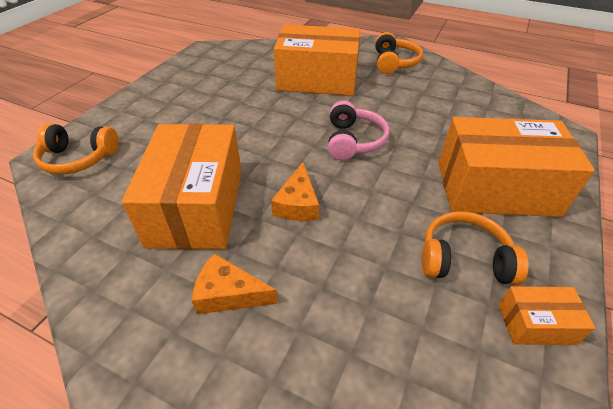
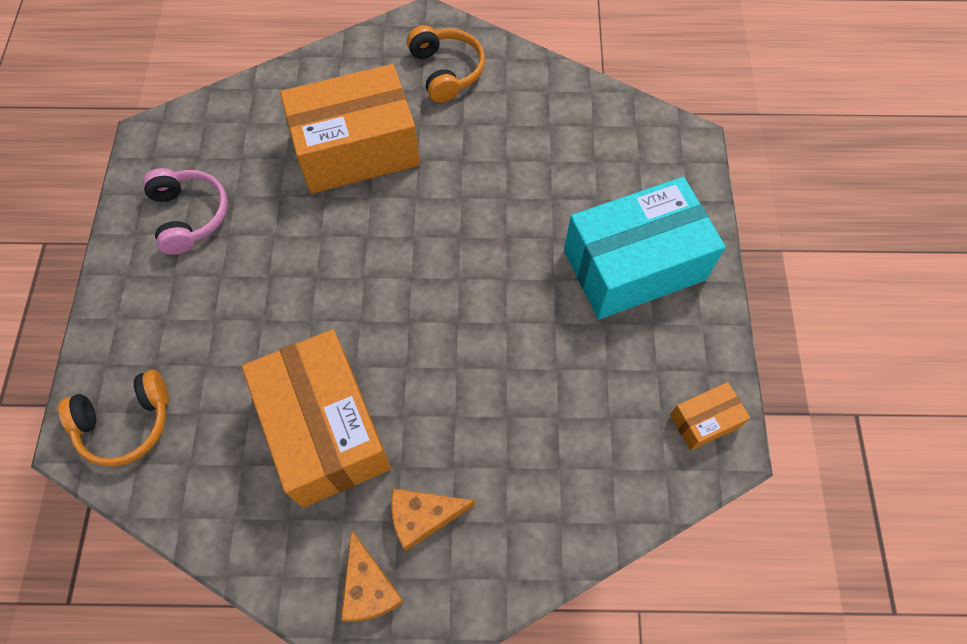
camera: 25 degrees left, 20 degrees up
orange cheese [271,162,319,221] -> orange cheese moved to [341,530,404,622]
pink headphones [328,101,390,160] -> pink headphones moved to [142,168,228,255]
orange headphones [422,211,529,285] -> none
orange box [439,117,595,217] -> turquoise box [564,177,725,319]

